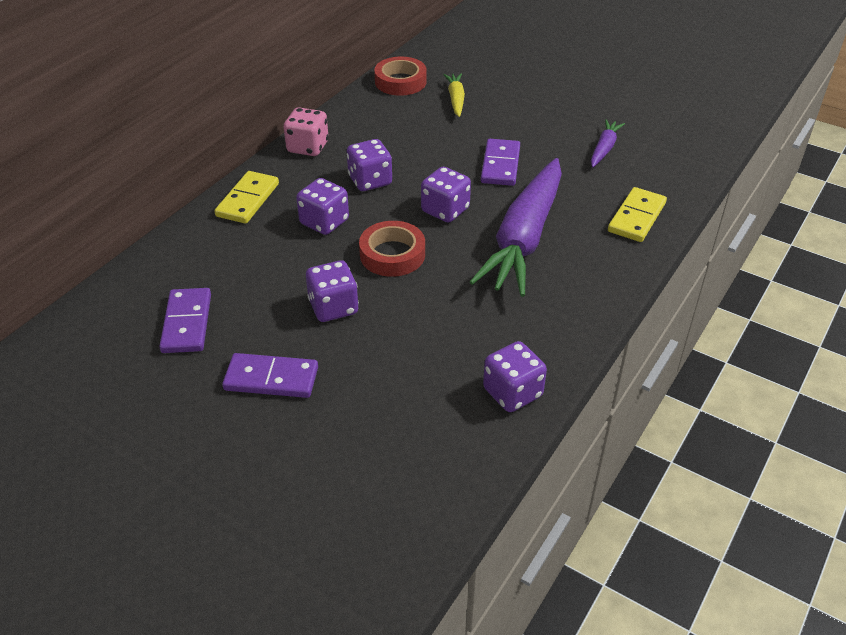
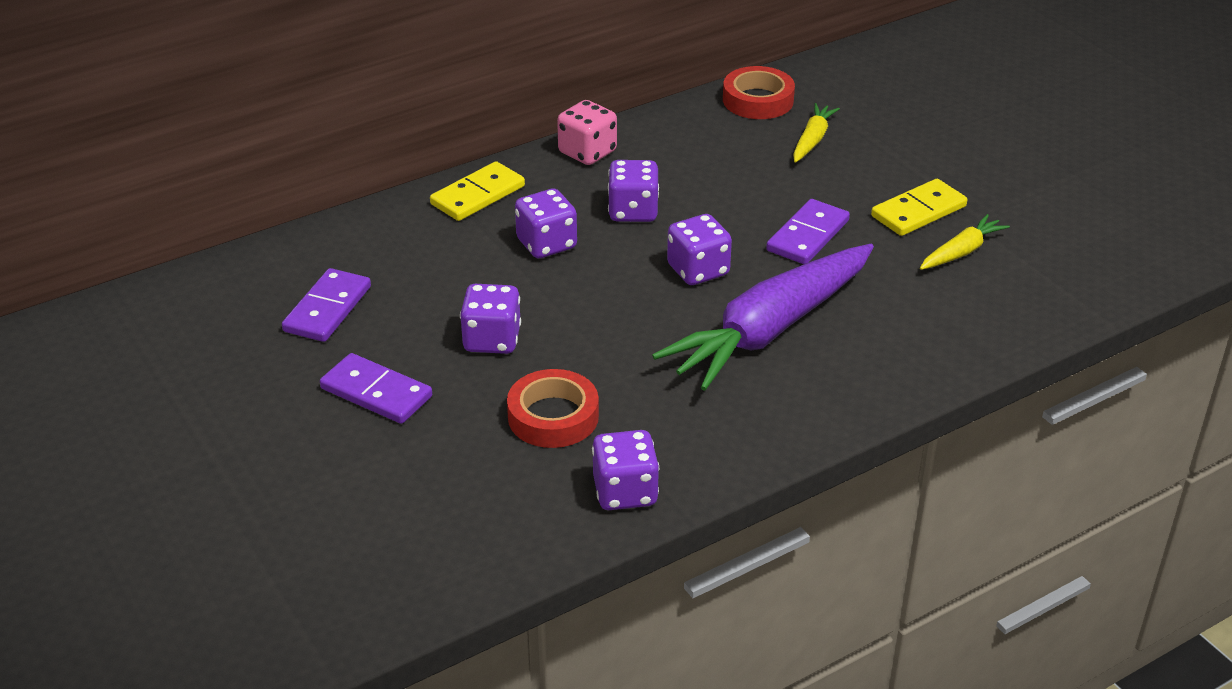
camera: 25 degrees right, 5 degrees down
red tape [359,221,425,277] -> red tape moved to [507,369,599,448]
purple carrot [591,119,625,167] -> yellow carrot [920,214,1010,270]
yellow domino [608,187,667,242] -> yellow domino moved to [871,179,967,236]

